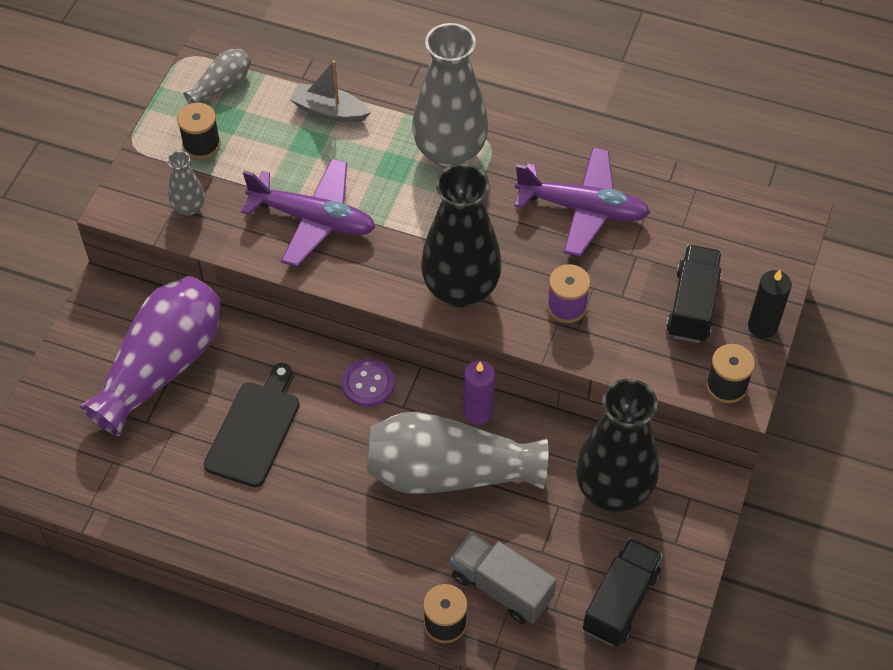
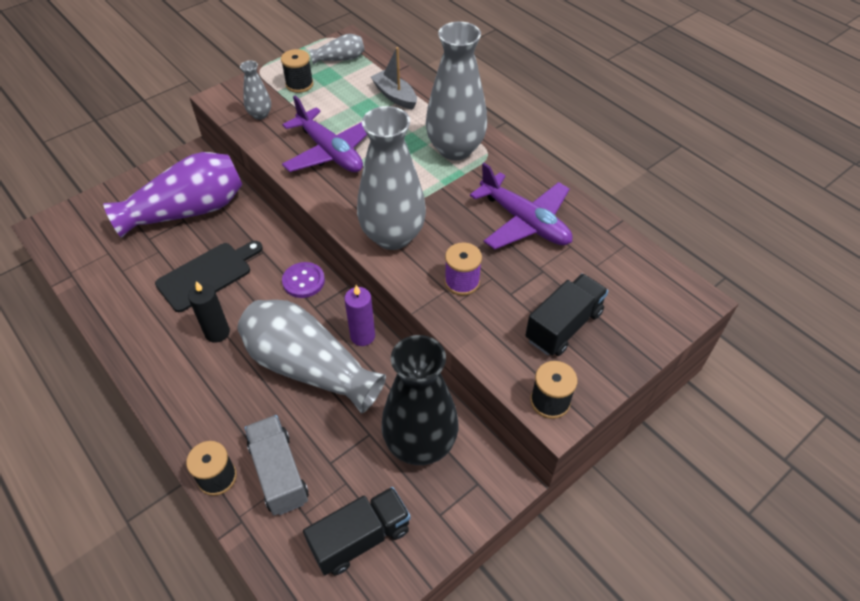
camera: 30 degrees right, 5 degrees down
black vase [421,164,502,308] -> grey vase [357,106,426,250]
black candle [748,270,792,338] -> black candle moved to [188,281,230,343]

